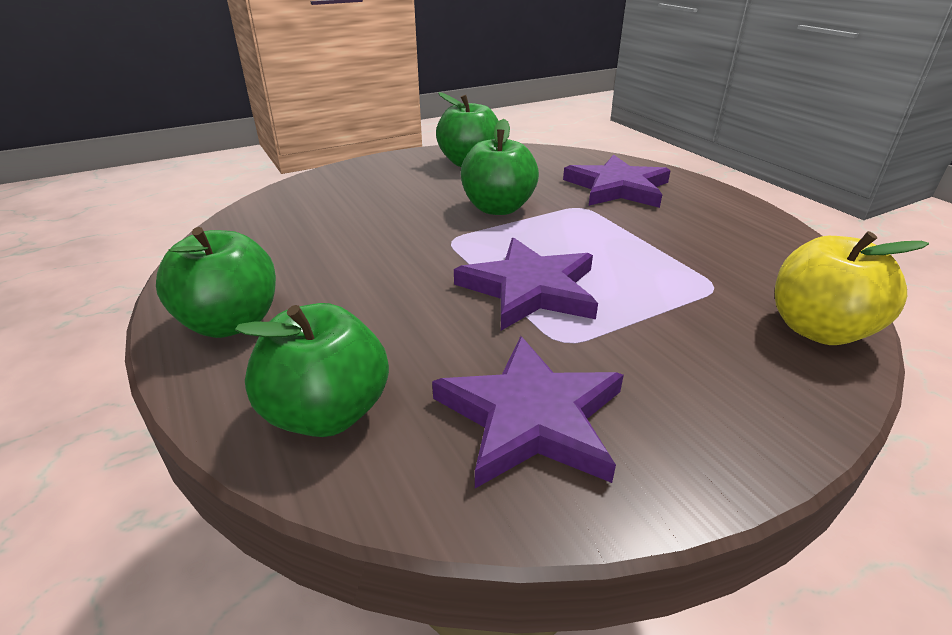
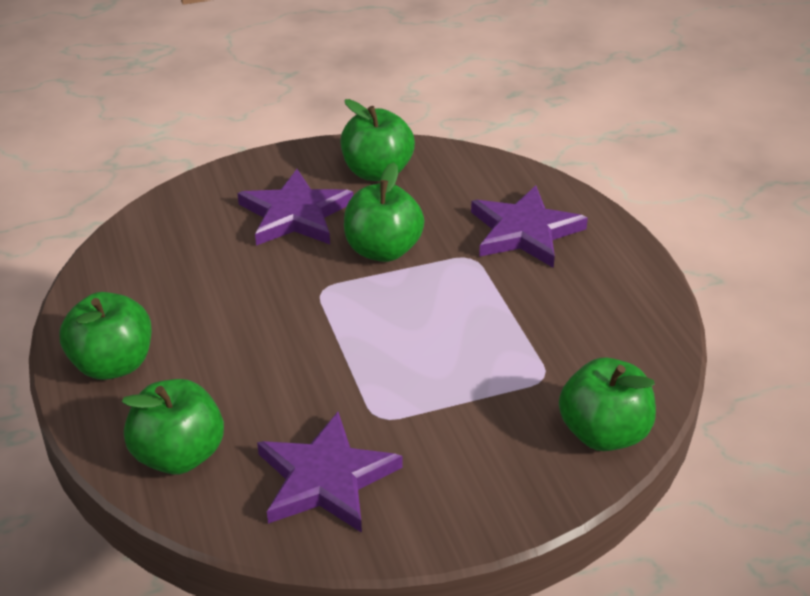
camera: 10 degrees right, 5 degrees up
purple star [454,237,598,331] -> purple star moved to [238,169,353,246]
yellow apple [775,231,929,345] -> green apple [559,358,656,451]

